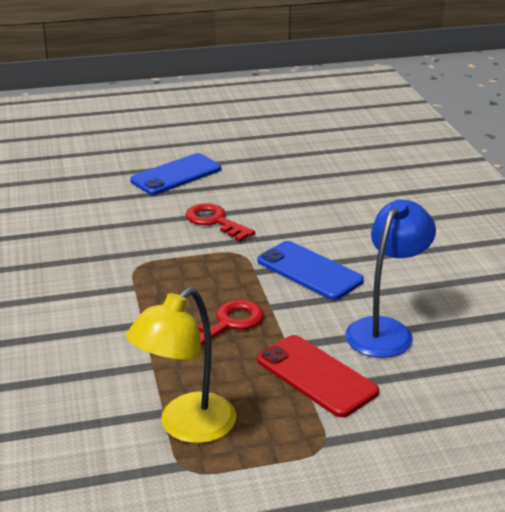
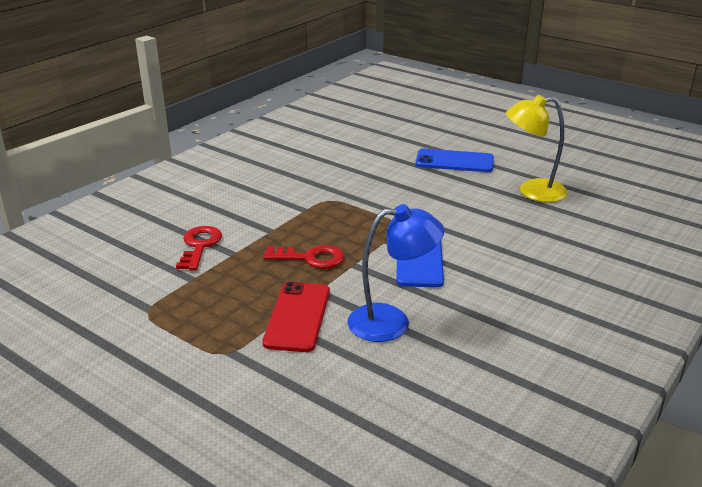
camera: 50 degrees right, 0 degrees up
yellow lamp [126,287,236,443] -> yellow lamp moved to [506,95,568,202]
red key [185,203,255,242] -> red key moved to [176,226,222,270]

